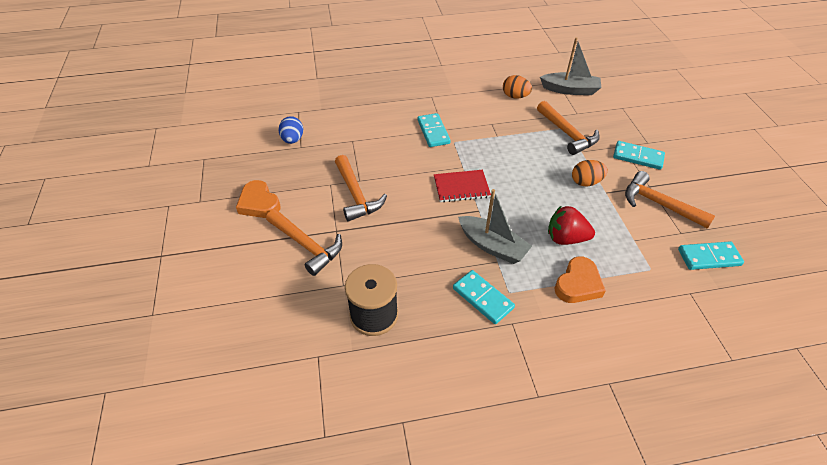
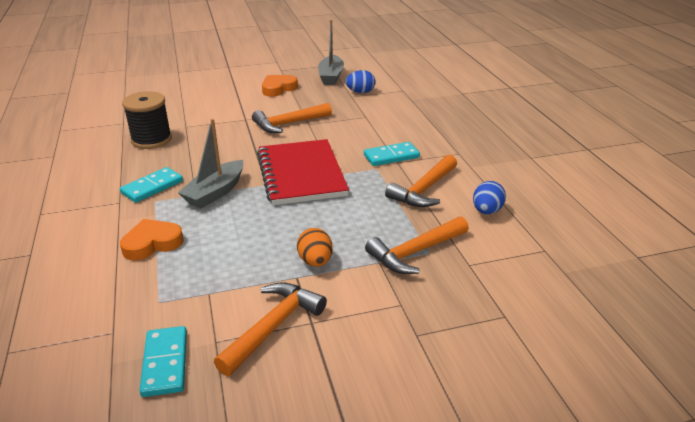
camera: 85 degrees right, 15 degrees down
orange hammer [266,209,342,276] -> orange hammer moved to [385,155,457,207]
red notebook [434,170,491,203] -> red notebook [257,139,349,205], size x1.85
orange egg [503,75,532,99] -> blue egg [473,181,506,214]
grey boat [540,37,602,95] -> grey boat moved to [318,20,344,85]
red strawberry [548,205,595,245] -> none
orange heart [554,256,606,303] -> orange heart turned 120 degrees clockwise [120,219,184,260]
turquoise domino [613,141,665,170] -> none

